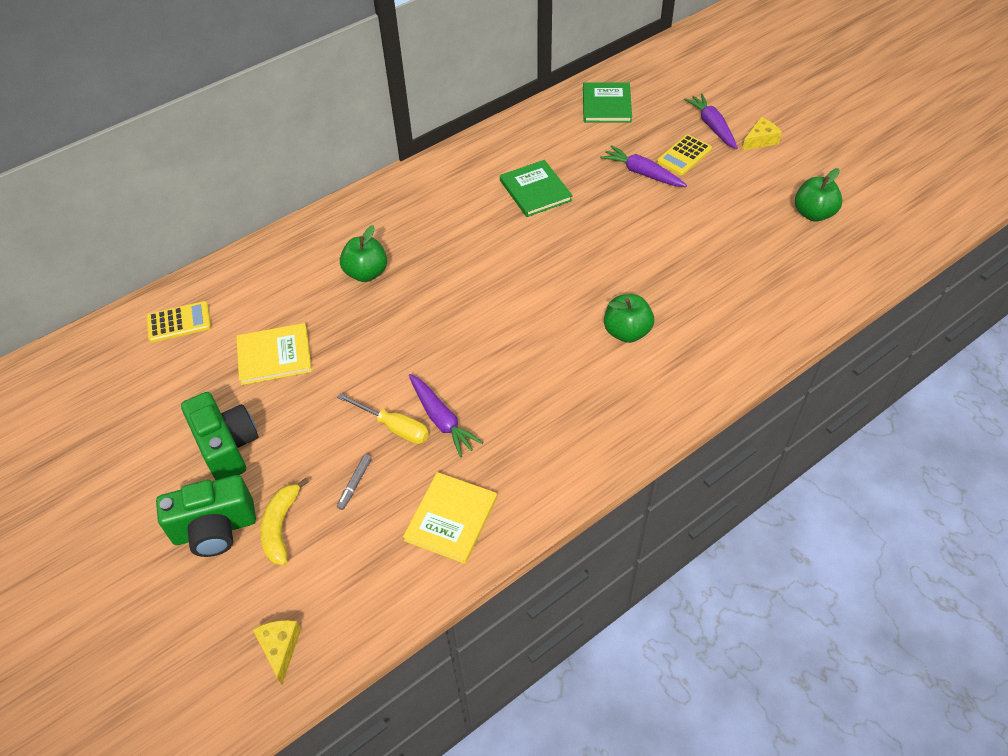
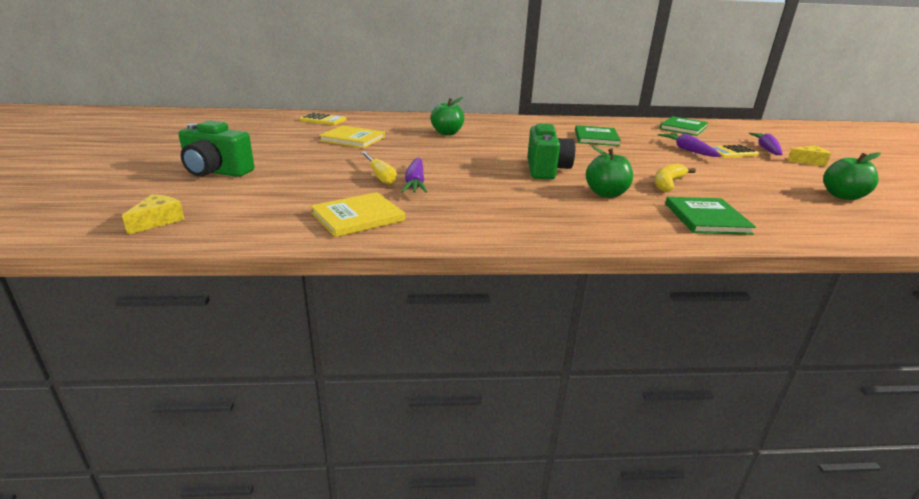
camera: 30 degrees right, 25 degrees down
green camera [181,392,259,480] -> green camera moved to [527,123,575,179]
yellow banana [260,478,309,566] -> yellow banana moved to [654,163,696,192]
grey marker [337,454,372,510] -> none
none -> green book [665,197,756,235]

